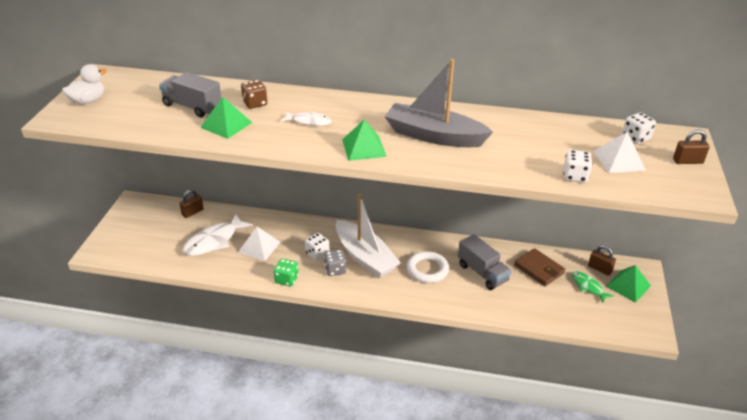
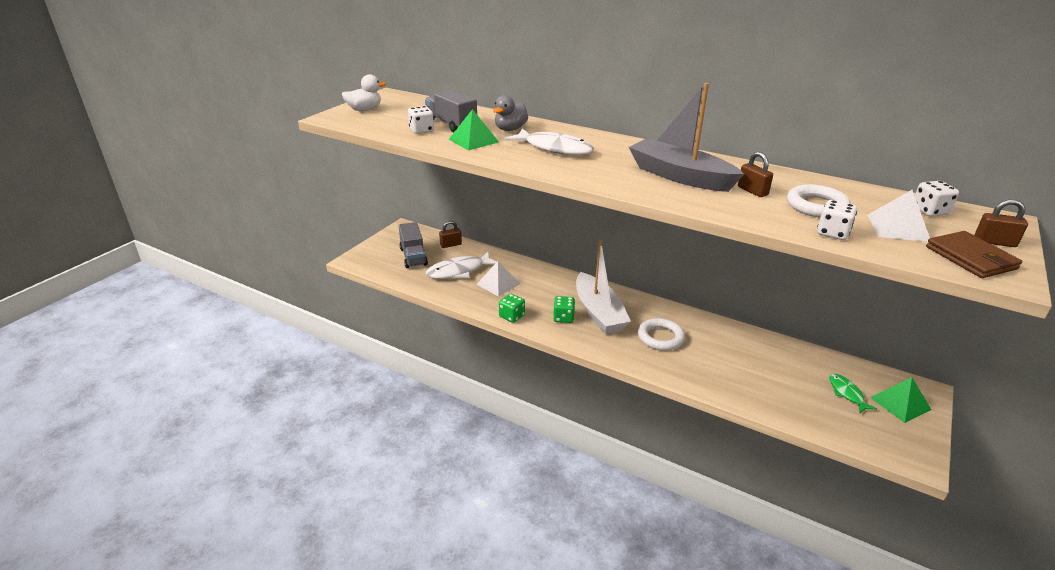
camera: 20 degrees right, 5 degrees down
brown dice [241,80,267,109] -> grey duck [493,95,528,131]
white fish [281,111,332,126] -> white fish [504,128,594,155], size x1.74
white dice [305,233,330,261] -> white dice moved to [408,106,434,134]
grey dice [324,249,346,276] -> green dice [553,296,575,323]
green pyramid [342,119,387,161] -> none
grey truck [458,234,511,290] -> grey truck moved to [398,222,428,268]
brown wallet [514,248,566,286] -> brown wallet moved to [926,231,1022,278]
brown padlock [588,245,616,276] -> brown padlock moved to [738,152,773,197]
none -> white ring [787,184,851,217]

